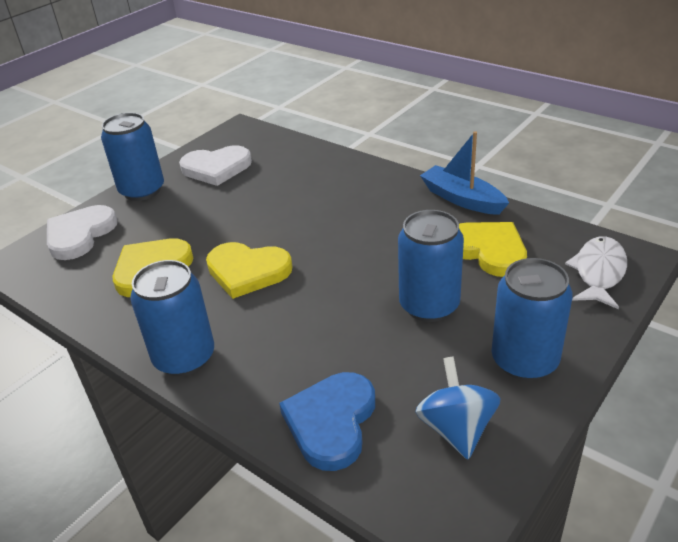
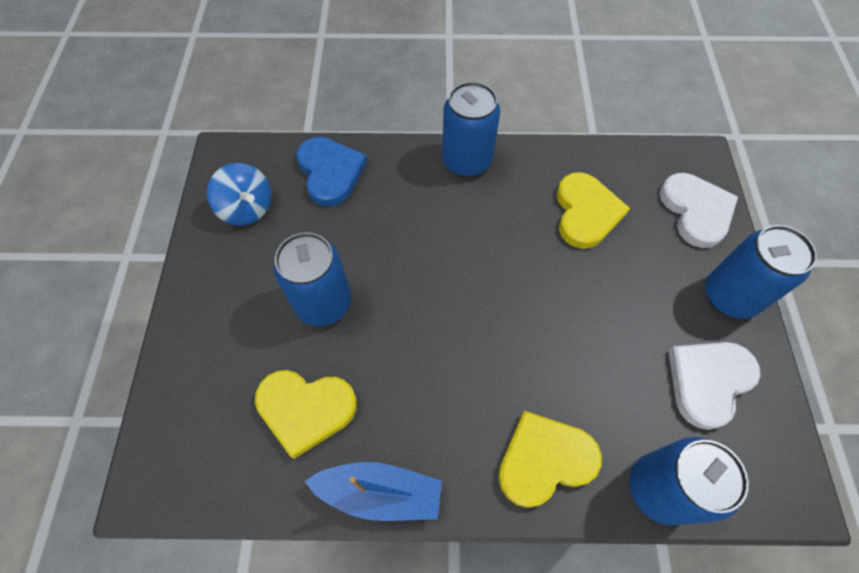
camera: 140 degrees right, 25 degrees up
yellow heart [206,242,293,299] -> yellow heart moved to [498,411,602,508]
blue can [491,258,573,381] -> blue can moved to [629,437,749,525]
white fish [565,236,627,309] -> none

